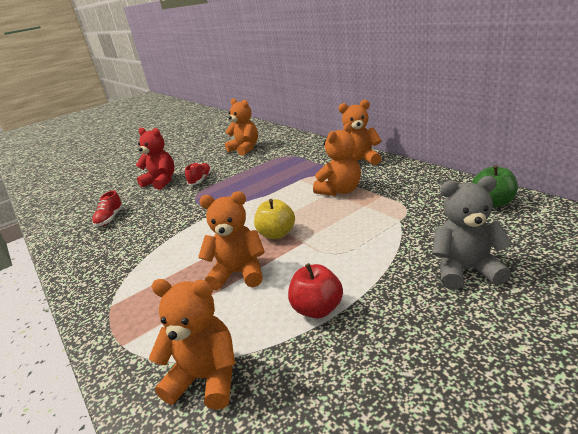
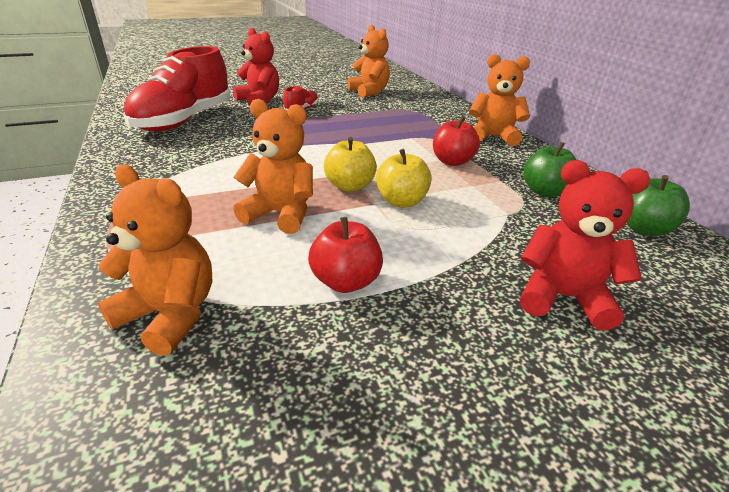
camera: 10 degrees right, 5 degrees up
red shoe [92,191,124,227] -> red shoe [123,46,230,132], size x2.41
orange teddy bear [313,123,361,196] -> red apple [433,116,480,166]
grey teddy bear [432,176,513,290] -> red teddy bear [520,160,651,330]
none -> yellow apple [376,149,432,207]
none -> green apple [523,142,576,197]

